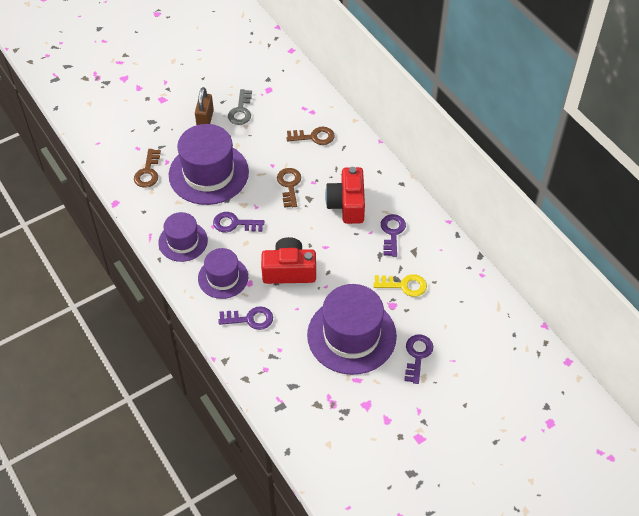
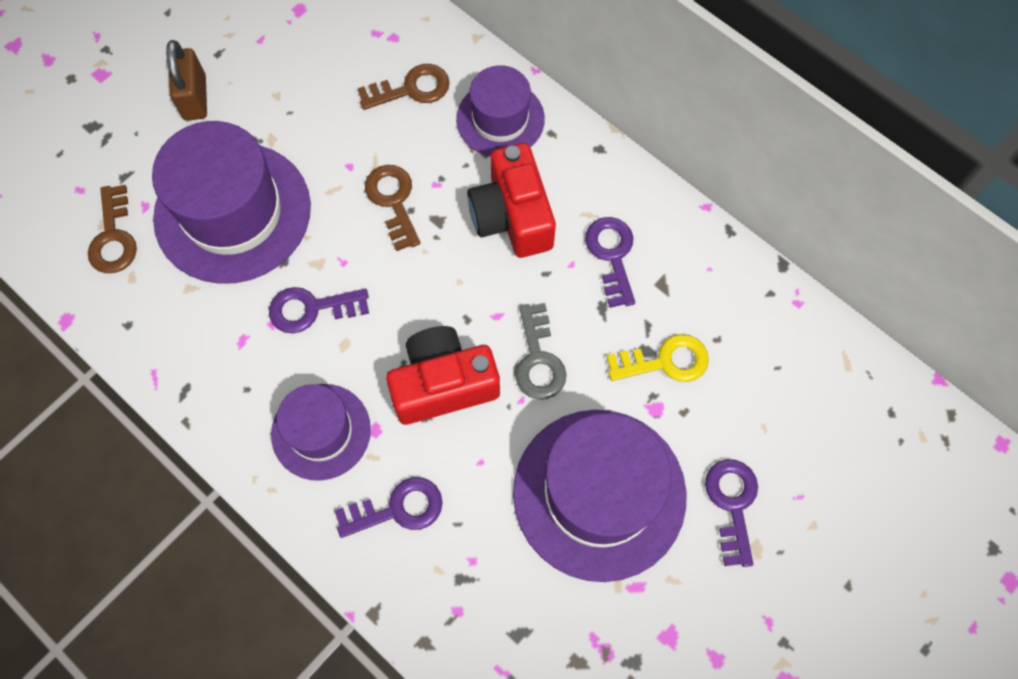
camera: 15 degrees left, 15 degrees up
purple hat [158,212,208,262] -> purple hat moved to [456,65,545,157]
grey key [228,89,252,125] -> grey key moved to [516,303,567,400]

